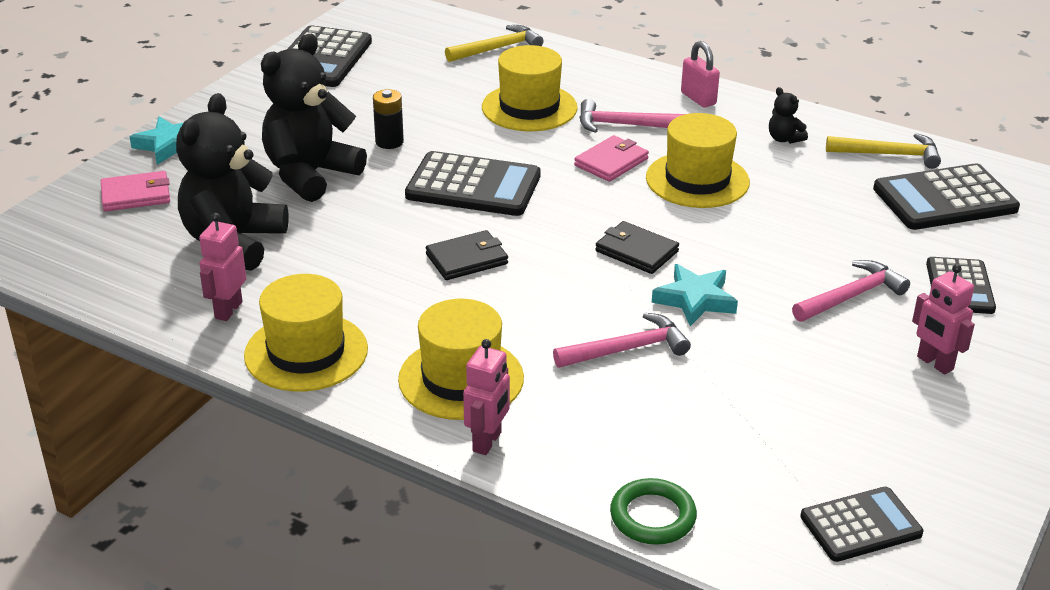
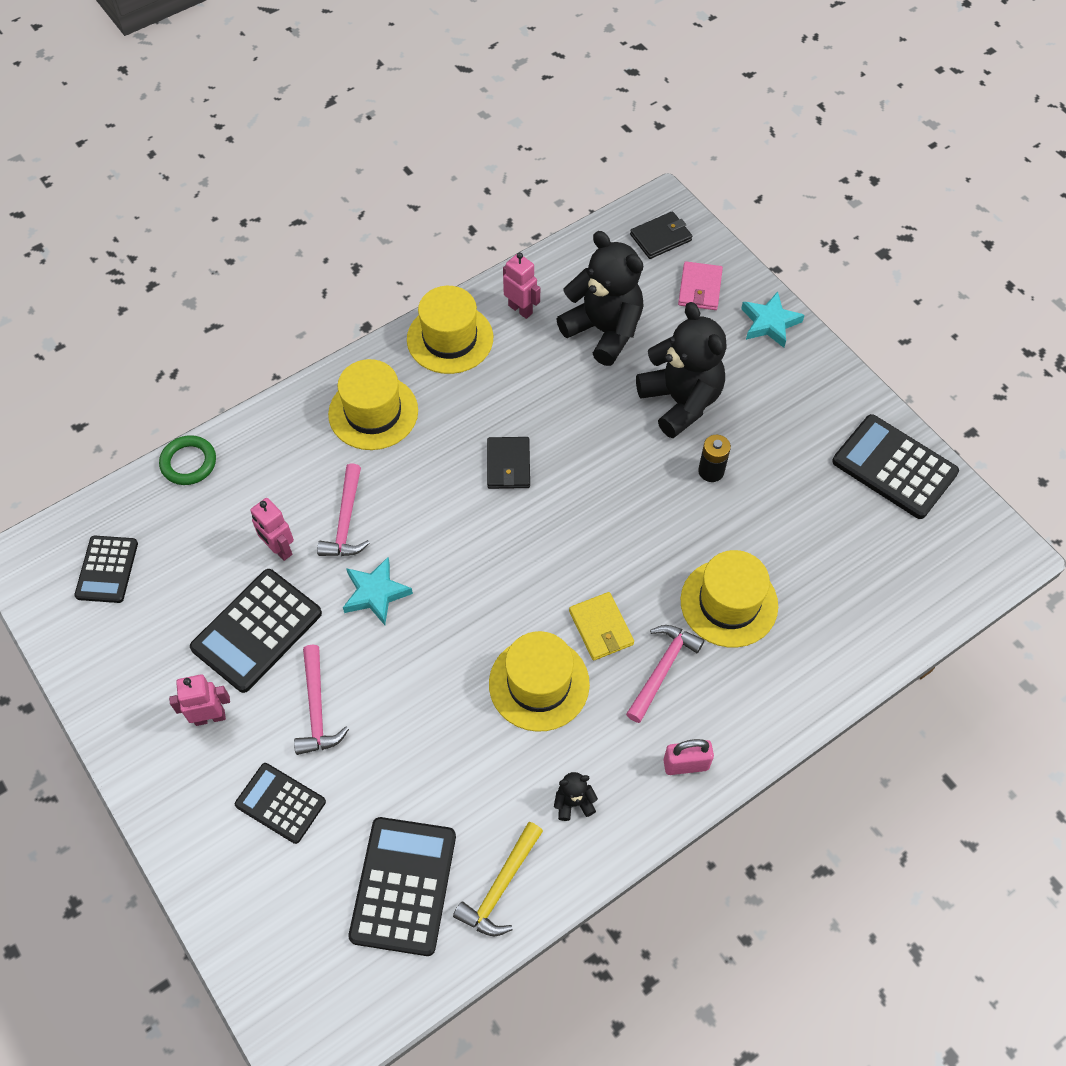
camera: 115 degrees right, 25 degrees up
black calculator [405,151,541,216] -> black calculator moved to [190,569,322,693]
yellow hammer [445,25,544,62] -> none
pink robot [463,339,510,455] -> pink robot moved to [250,498,294,561]
pink wallet [574,135,649,182] -> yellow wallet [569,592,634,661]
black wallet [595,221,679,274] -> black wallet moved to [630,211,692,259]

